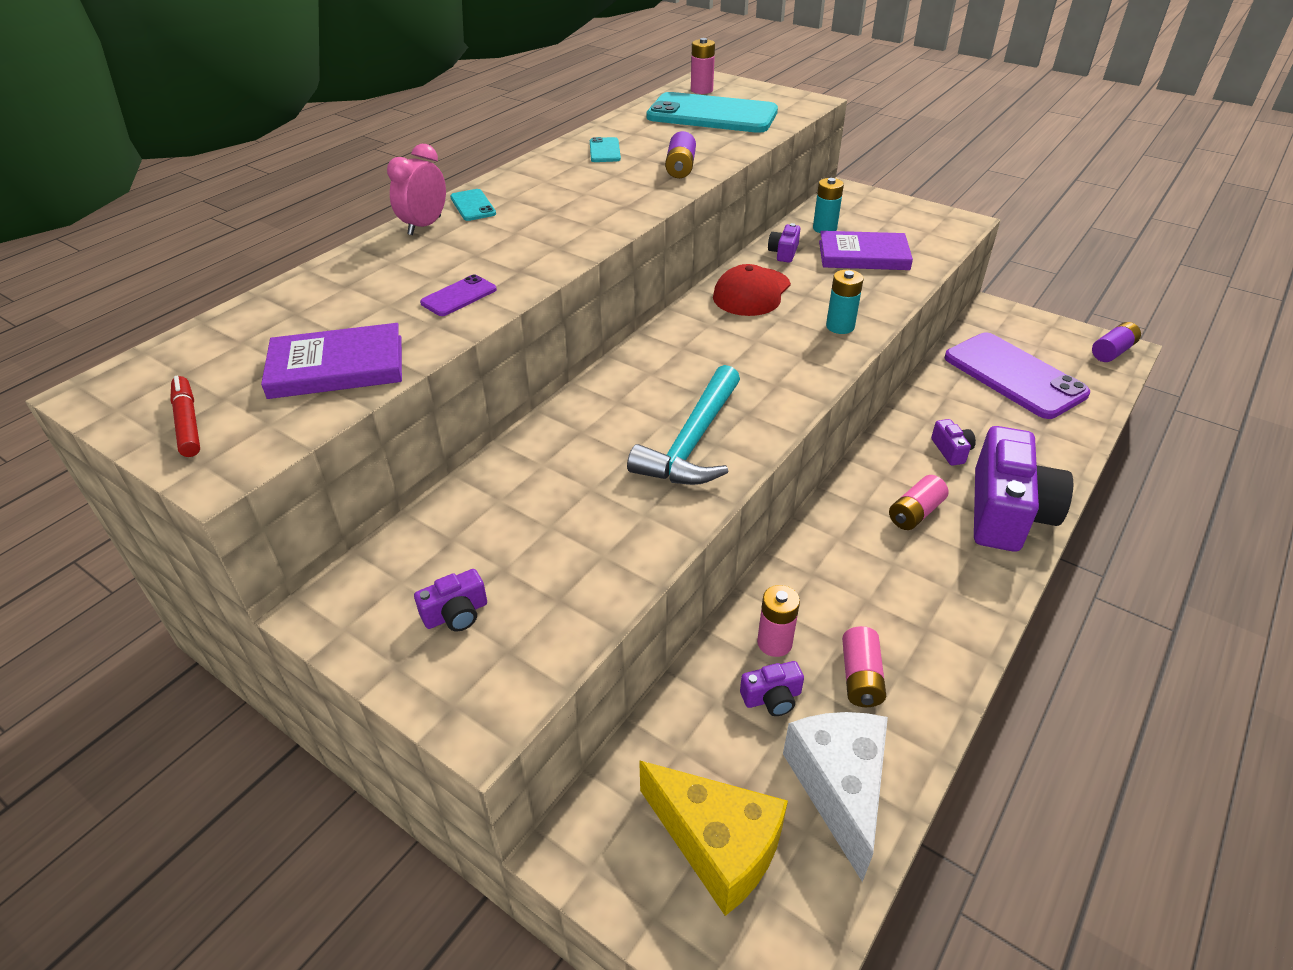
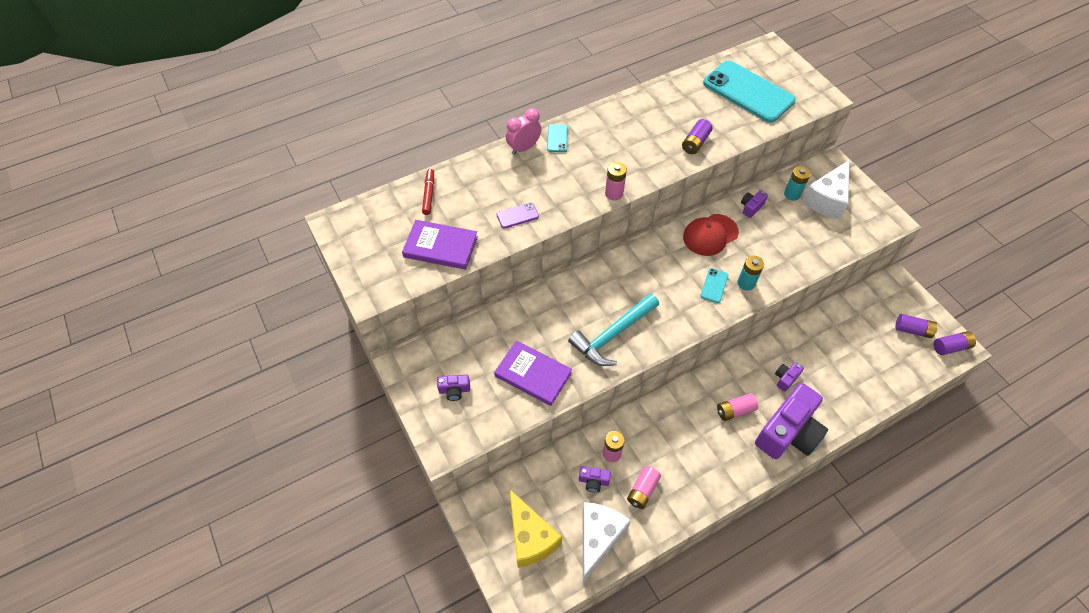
camera: 25 degrees right, 15 degrees up
red marker [170,376,200,457] -> red marker moved to [422,169,434,215]
turquoise phone [590,137,621,162] -> turquoise phone moved to [700,268,728,303]
pink battery [691,38,715,94] -> pink battery moved to [605,162,627,200]
purple book [819,231,913,270] -> purple book moved to [494,340,572,406]
purple camera [931,419,976,466] -> purple camera turned 150 degrees counterclockwise [775,362,804,392]
purple phone [944,333,1090,419] -> none
none -> white cheese [801,160,849,220]
none -> purple battery [895,314,937,338]

